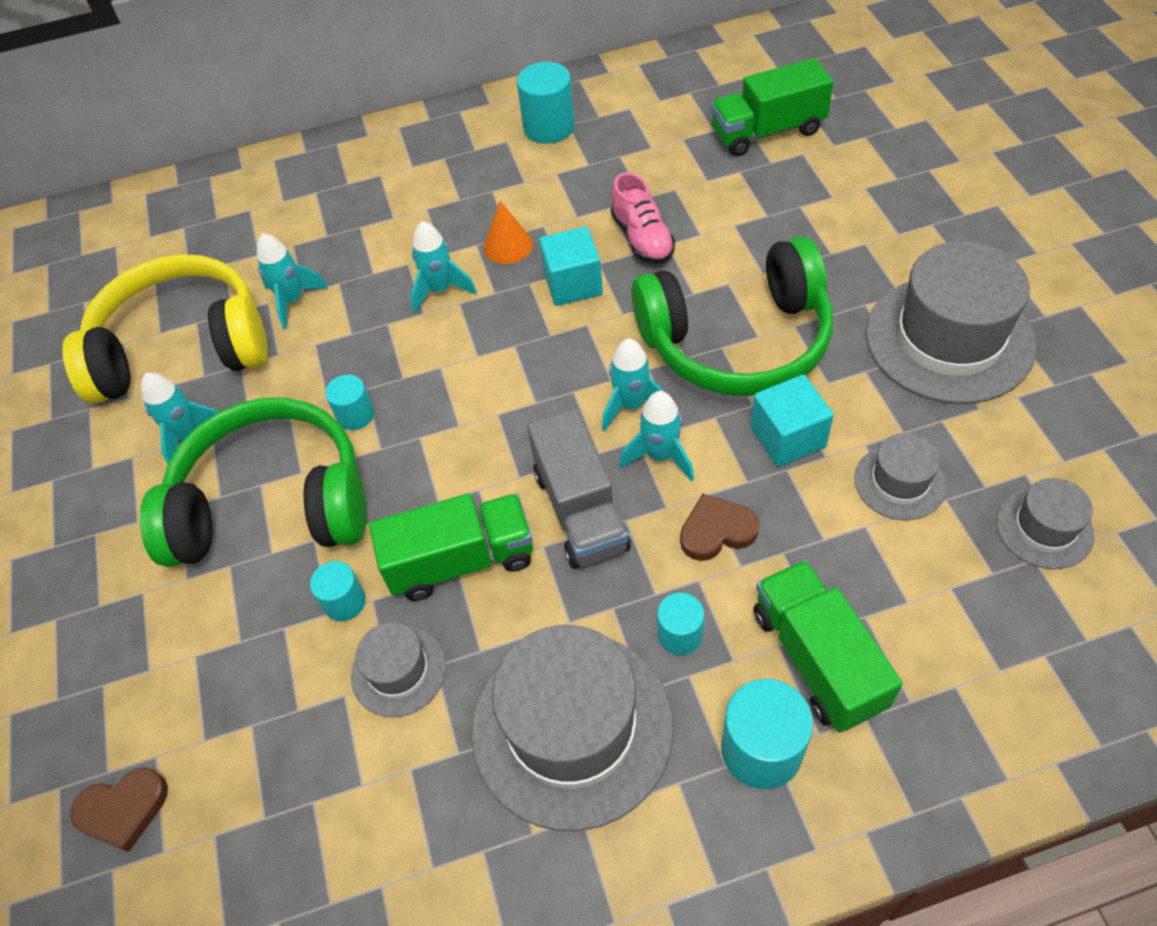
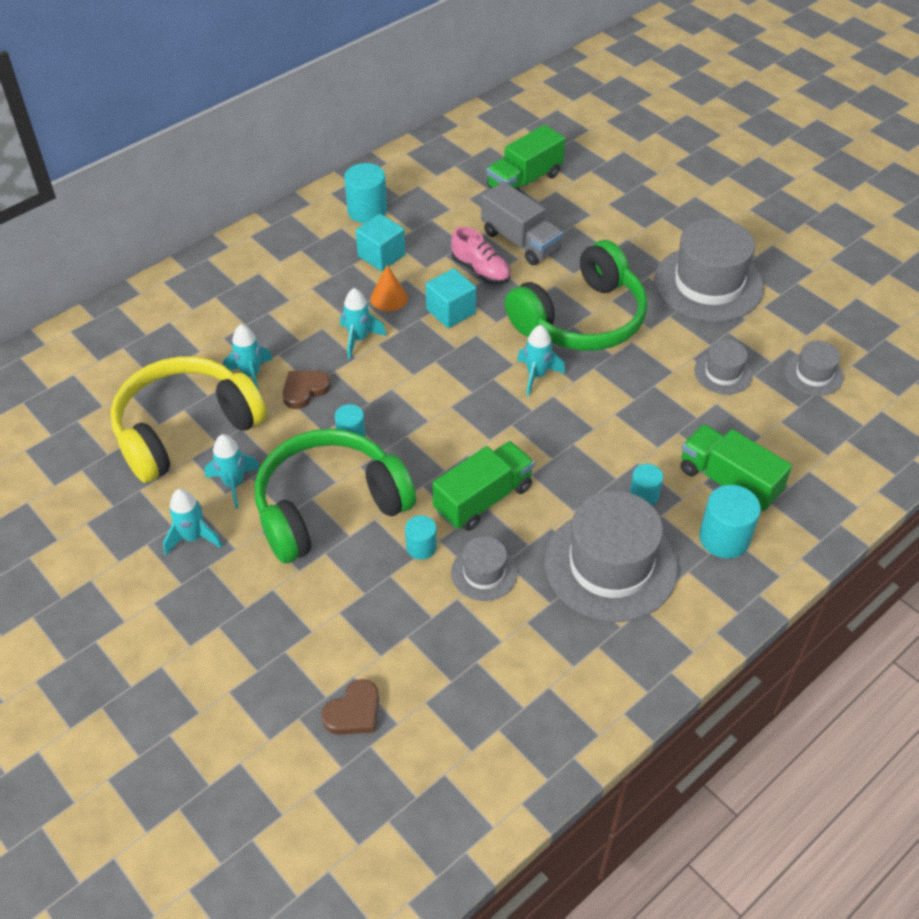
camera: 30 degrees left, 5 degrees down
grey truck [527,408,631,569] -> grey truck moved to [481,182,563,265]
turquoise rocket [619,391,694,482] -> turquoise rocket moved to [163,489,223,555]
brown heart [680,494,760,561] -> brown heart moved to [283,371,331,409]
turquoise cube [750,374,834,467] -> turquoise cube moved to [356,214,406,271]

